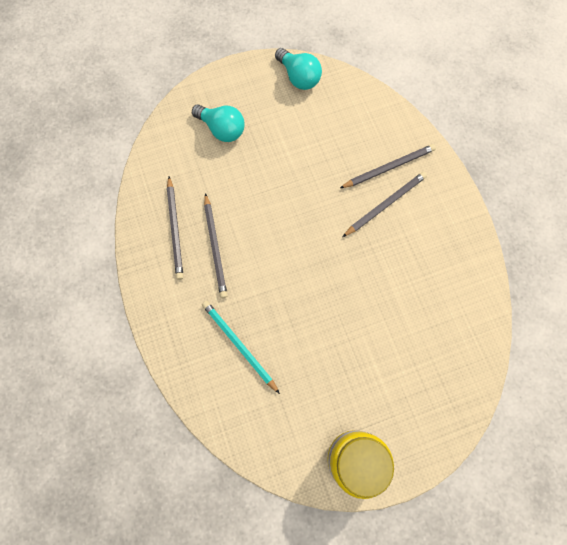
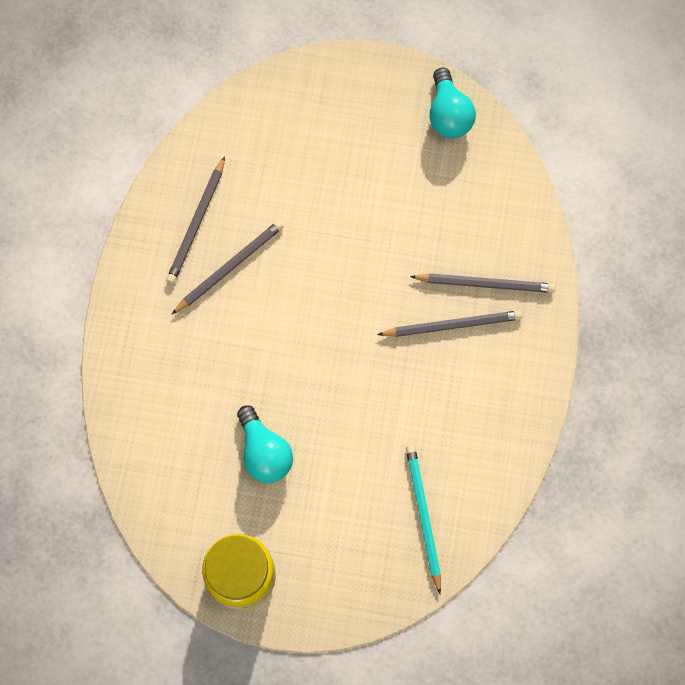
camera: 30 degrees right, 0 degrees up
turquoise light bulb [192,104,244,142] -> turquoise light bulb moved to [237,405,293,483]
turquoise pencil [202,301,280,394] -> turquoise pencil moved to [406,445,441,594]
grey pencil [204,193,228,298] -> grey pencil turned 150 degrees counterclockwise [171,220,284,315]

